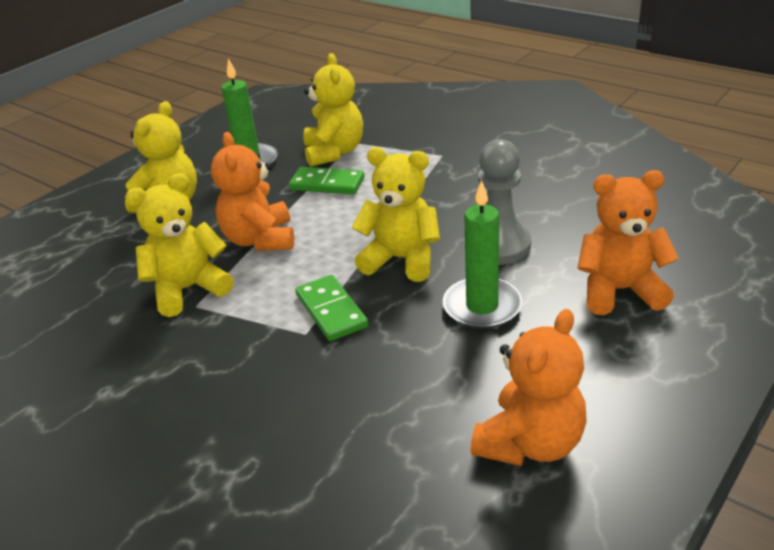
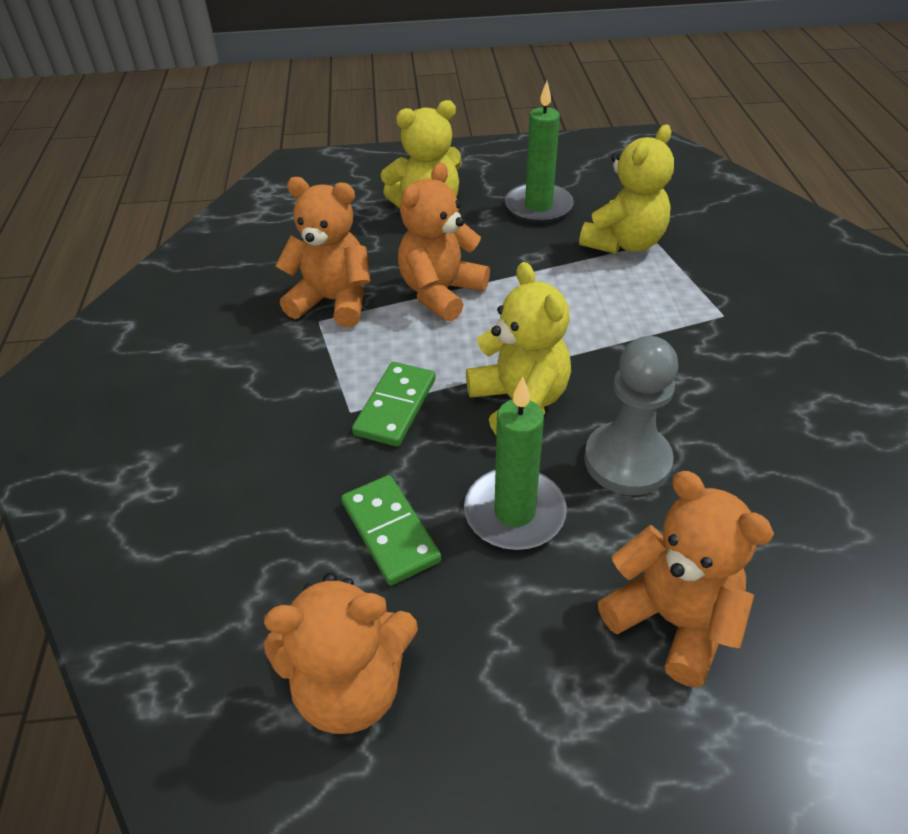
camera: 45 degrees right, 10 degrees up
yellow teddy bear [125,173,234,317] -> orange teddy bear [275,177,370,327]
green domino [289,167,364,194] -> green domino moved to [341,475,441,585]

